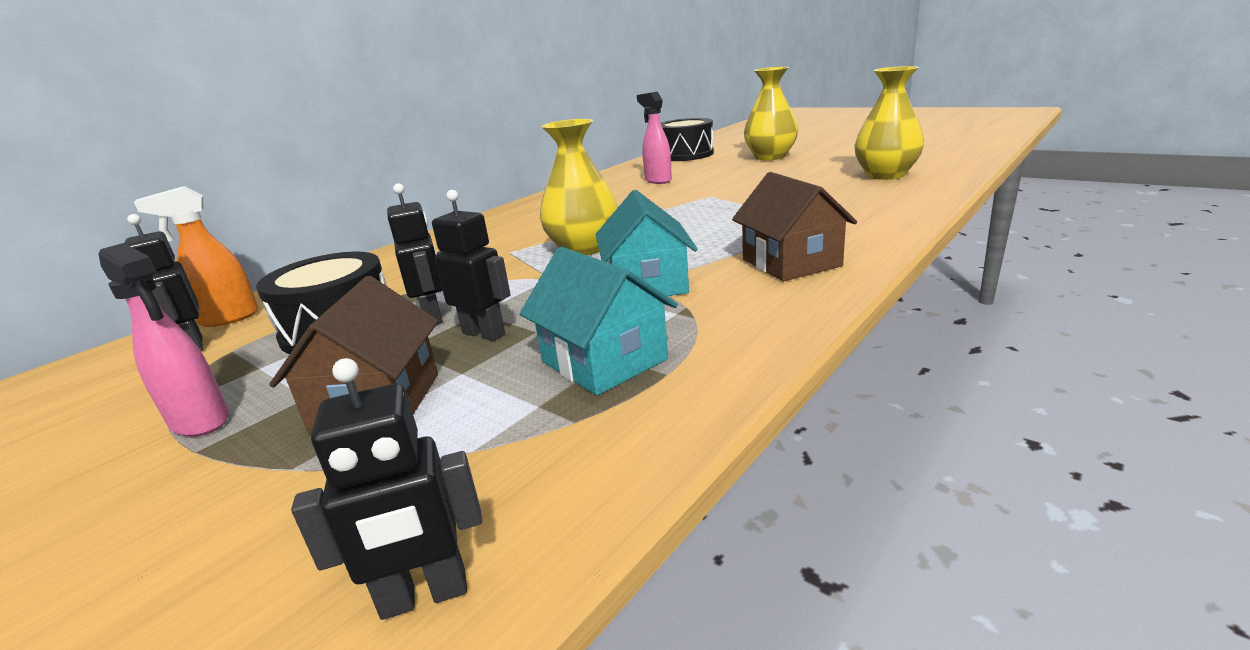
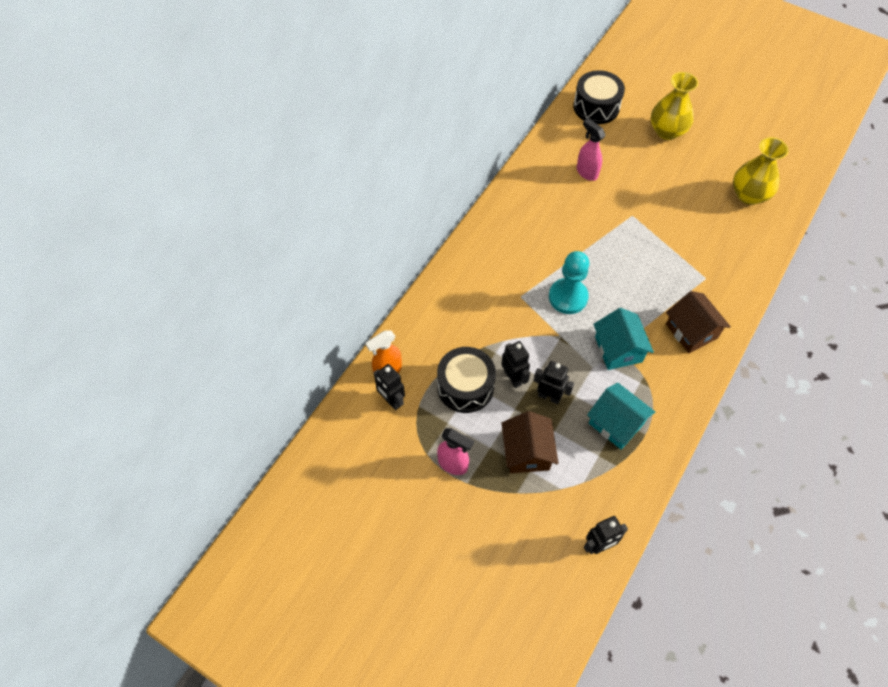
camera: 10 degrees left, 35 degrees up
yellow vase [540,119,618,256] -> turquoise pawn [549,251,589,314]

